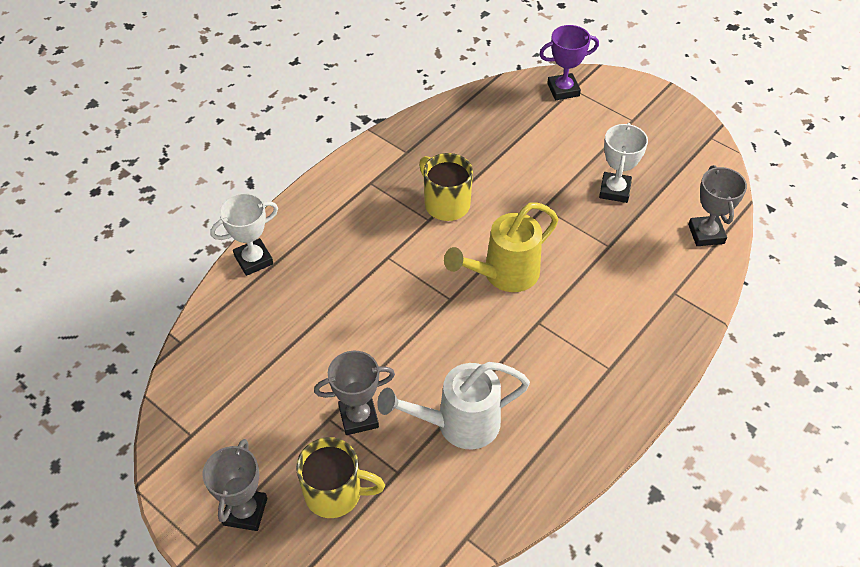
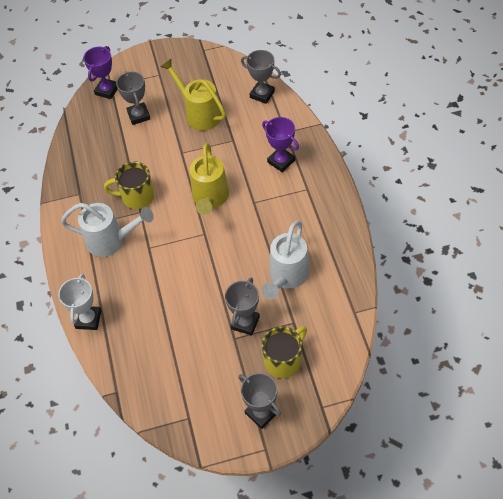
camera: 50 degrees left, 5 degrees up
white trophy [599,123,648,203] -> yellow watering can [160,58,226,131]
none -> white watering can [61,203,154,257]
none -> grey trophy [116,71,150,125]
none -> purple trophy [262,117,299,172]

